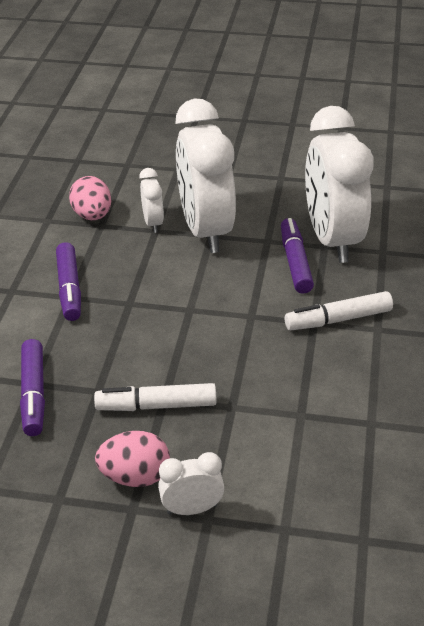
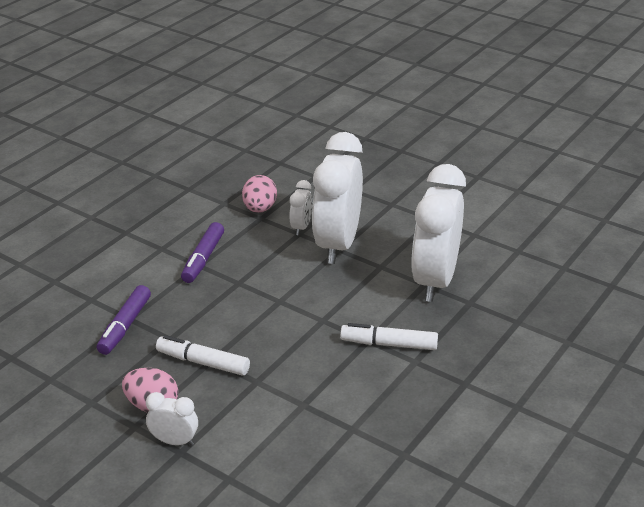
camera: 25 degrees right, 5 degrees down
purple marker [281,218,314,294] -> none

